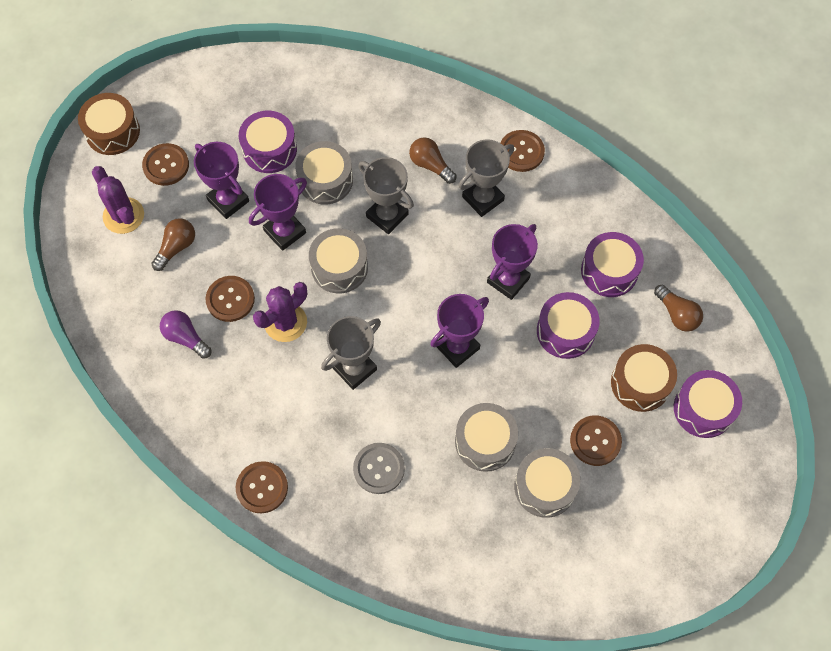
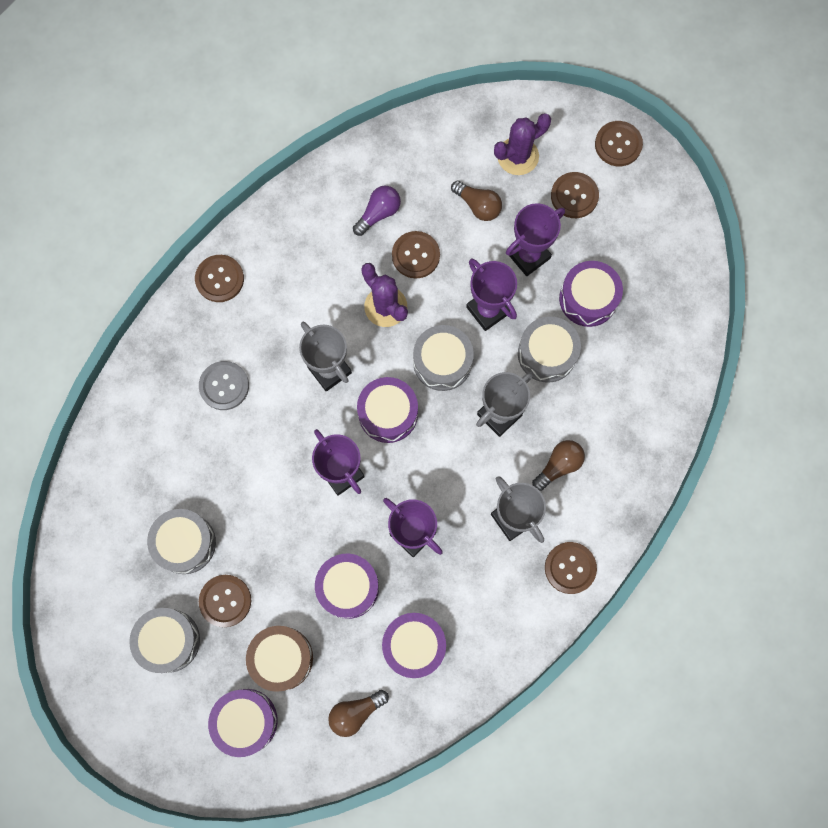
camera: 95 degrees right, 10 degrees up
brown drum [78,93,140,155] -> brown button [595,121,643,166]
grey drum [455,403,518,472] -> grey drum moved to [129,608,200,673]
none -> purple drum [357,377,418,443]

